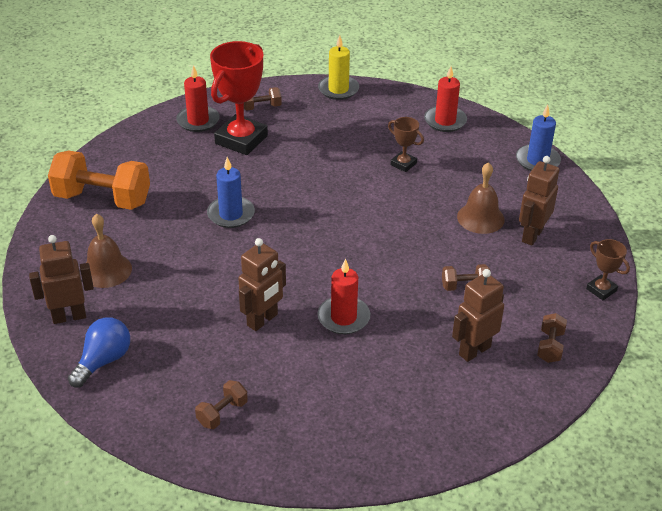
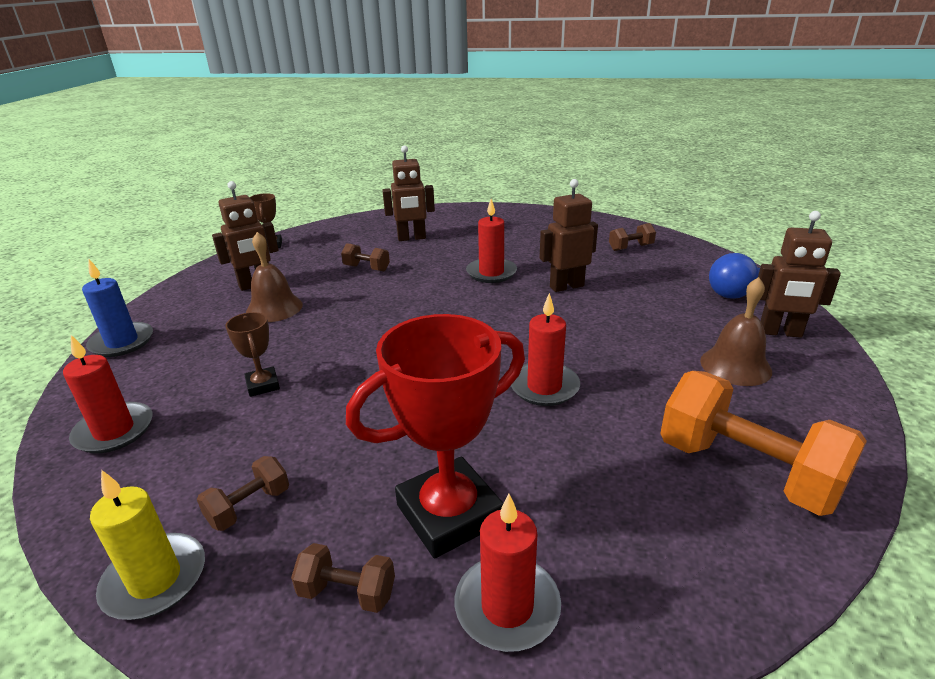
camera: 150 degrees left, 10 degrees down
blue candle [207,157,255,228] -> red candle [511,293,580,406]
brown dumbbell [537,313,567,363] -> brown dumbbell moved to [197,456,289,531]

